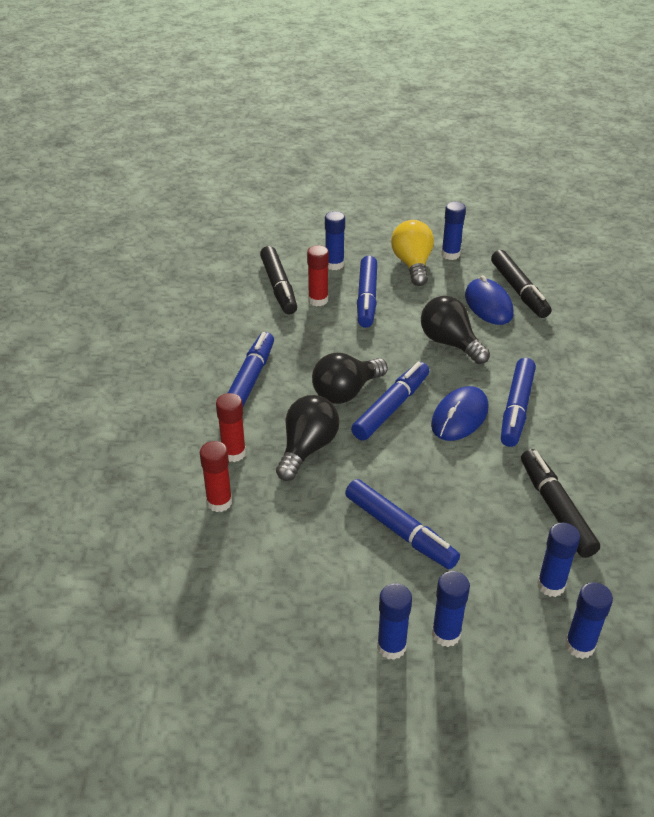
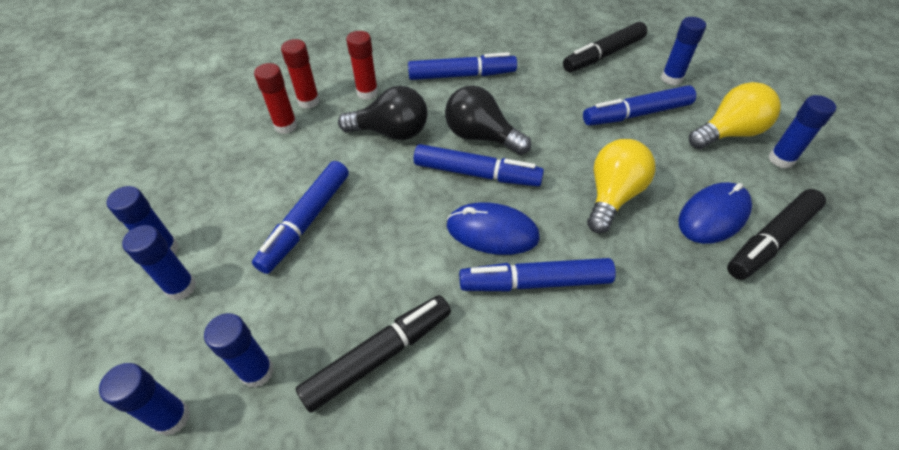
camera: 70 degrees right, 10 degrees up
red glue stick [307,245,329,306] -> red glue stick moved to [254,63,297,134]
black light bulb [421,296,490,364] -> yellow light bulb [587,139,655,233]

